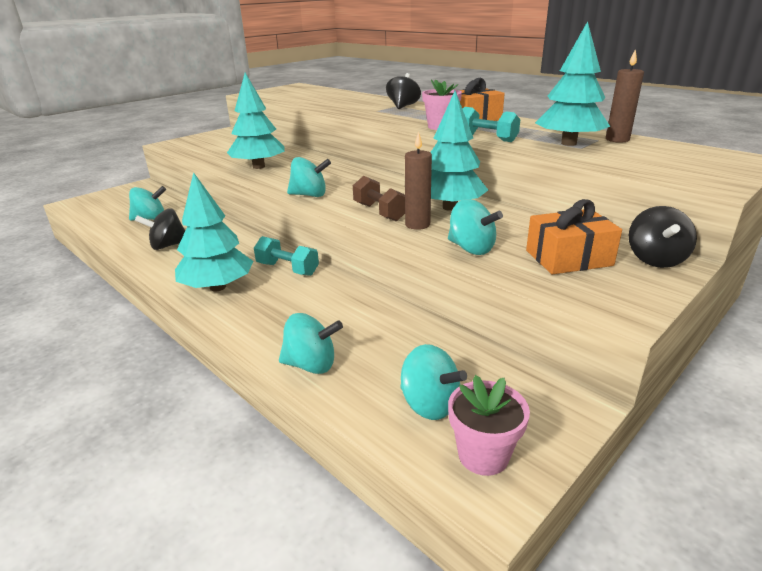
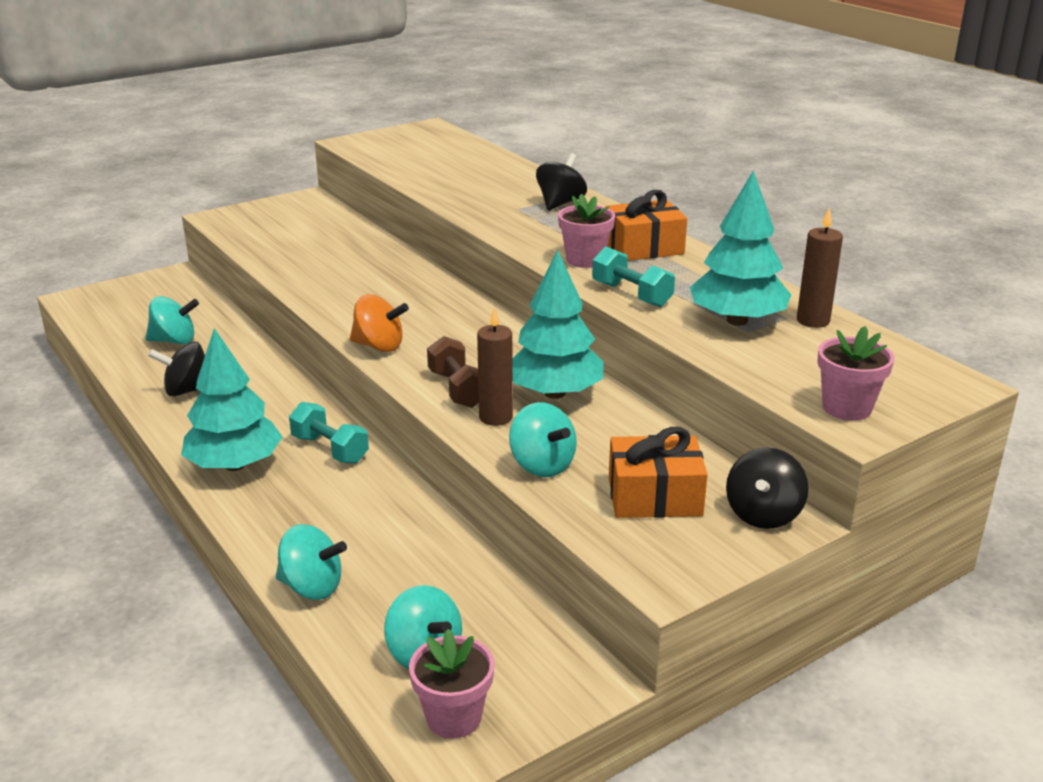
camera: 10 degrees right, 0 degrees up
turquoise tree [227,73,284,169] -> none
turquoise spinning top [287,157,331,197] -> orange spinning top [350,294,409,352]
none -> pink flower pot [817,326,894,421]

